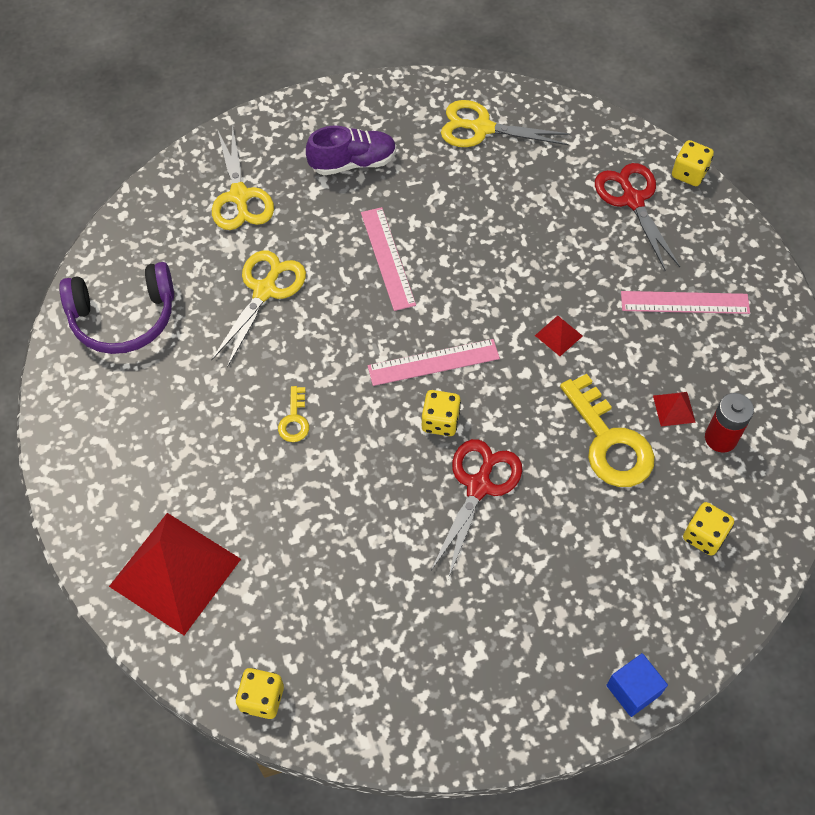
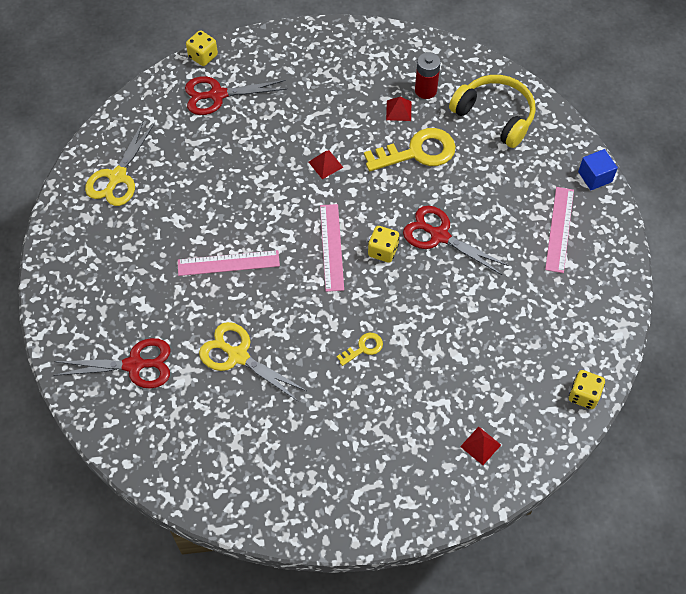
camera: 80 degrees left, 0 degrees up
purple headphones [59,262,174,354] -> none
red pyramid [109,513,241,635] -> red pyramid [460,427,501,465], size x0.40
yellow scissors [212,125,274,230] -> red scissors [54,338,171,389]
yellow key [278,386,309,442] -> yellow key turned 45 degrees counterclockwise [337,333,383,366]
purple shoe [306,125,397,176] -> none
pink ruler [621,291,750,314] -> pink ruler moved to [545,187,574,273]
yellow dice [683,502,734,556] -> yellow headphones [449,75,536,148]

